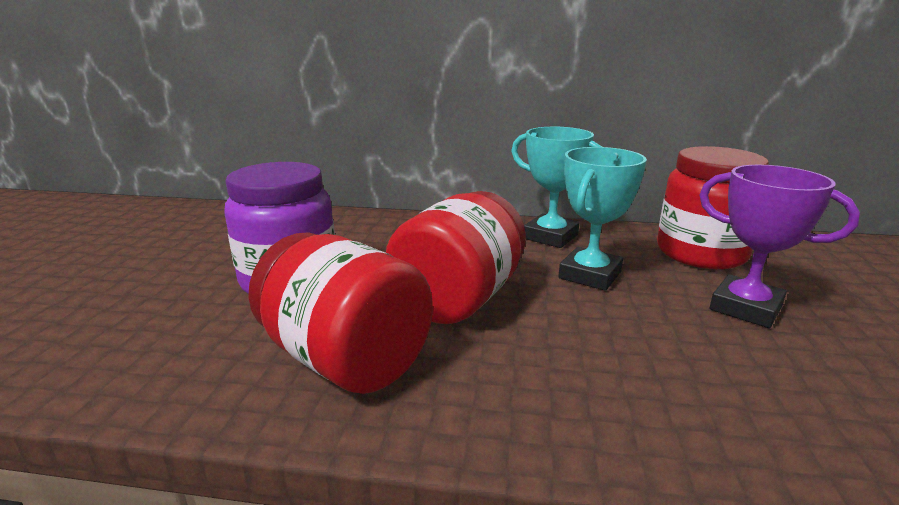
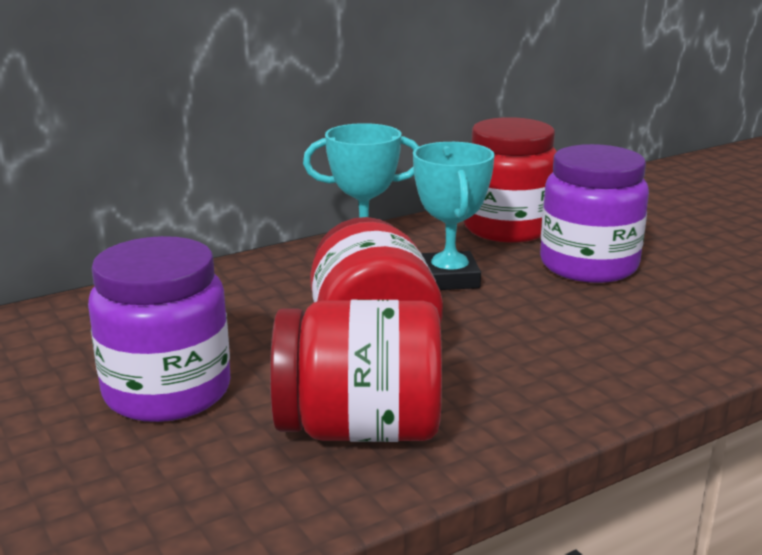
camera: 40 degrees left, 0 degrees up
purple trophy [699,165,860,328] -> purple jar [540,144,649,283]

